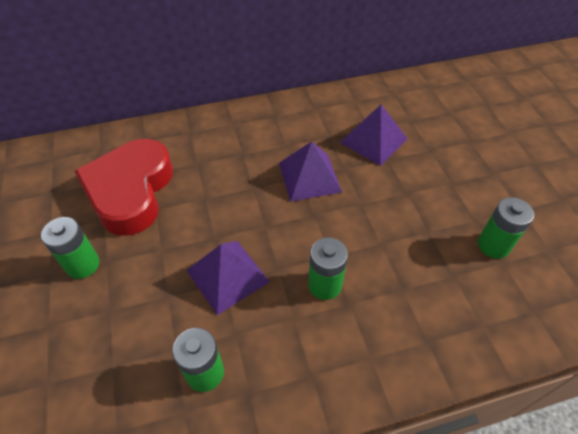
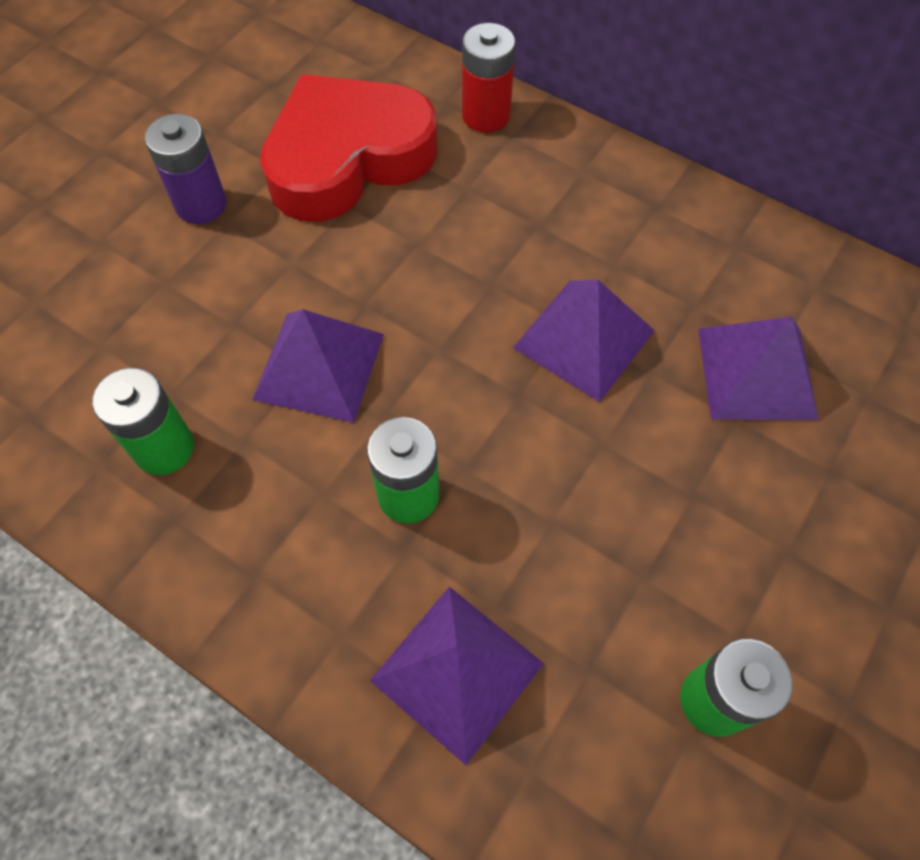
camera: 50 degrees right, 10 degrees up
green battery [41,217,99,279] -> purple battery [145,114,227,224]
none -> purple pyramid [370,587,544,765]
none -> red battery [462,23,515,133]

